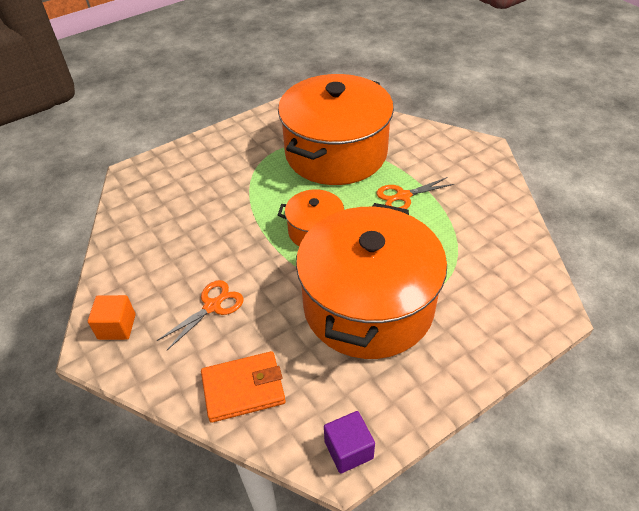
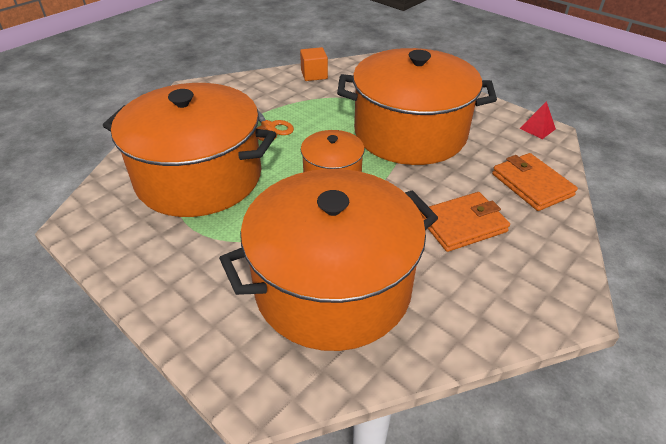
camera: 105 degrees left, 5 degrees down
orange cube [88,295,136,340] -> orange cube moved to [300,47,328,81]
orange scissors [157,280,244,350] -> orange wallet [420,192,510,252]
purple cube [324,411,375,474] -> red pyramid [519,101,556,139]
none -> orange pot [219,169,438,351]

